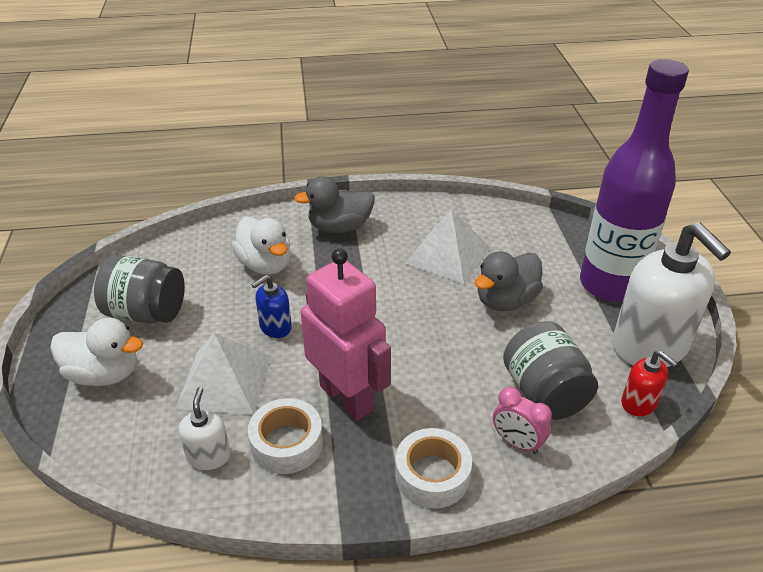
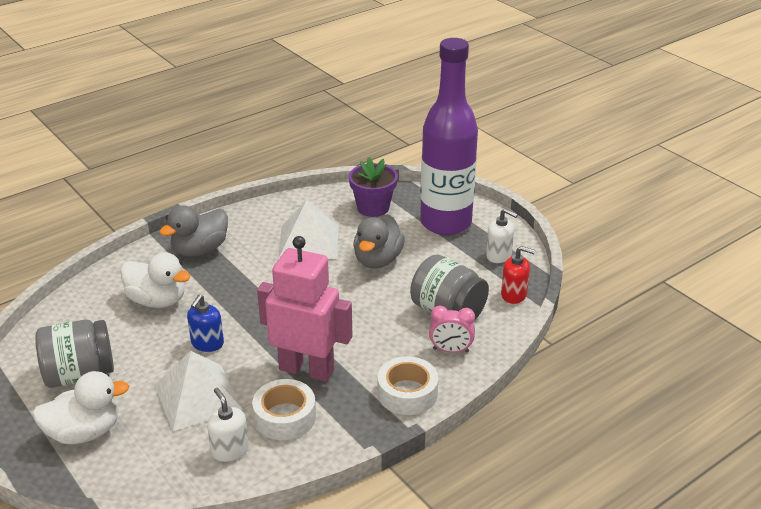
camera: 30 degrees left, 5 degrees down
white soap dispenser [612,223,731,367] -> white soap dispenser [486,208,518,263], size x0.46
none -> purple flower pot [349,157,398,217]

